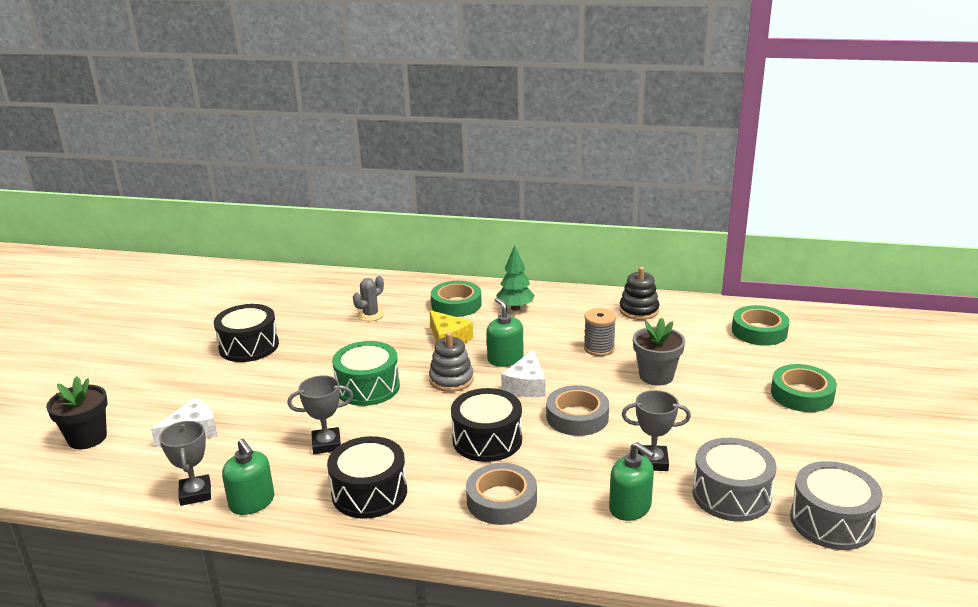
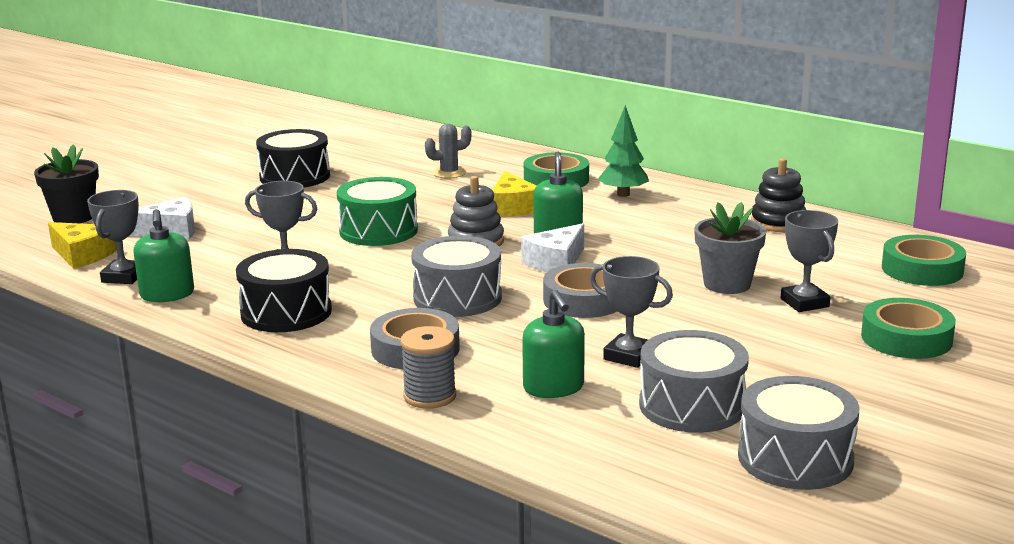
camera: 25 degrees right, 5 degrees down
black drum [451,388,522,462] -> grey drum [411,236,502,317]
grey spool [584,308,616,356] -> grey spool moved to [400,326,456,409]
none -> yellow cheese [48,222,117,269]
none -> grey trophy [781,210,838,312]

